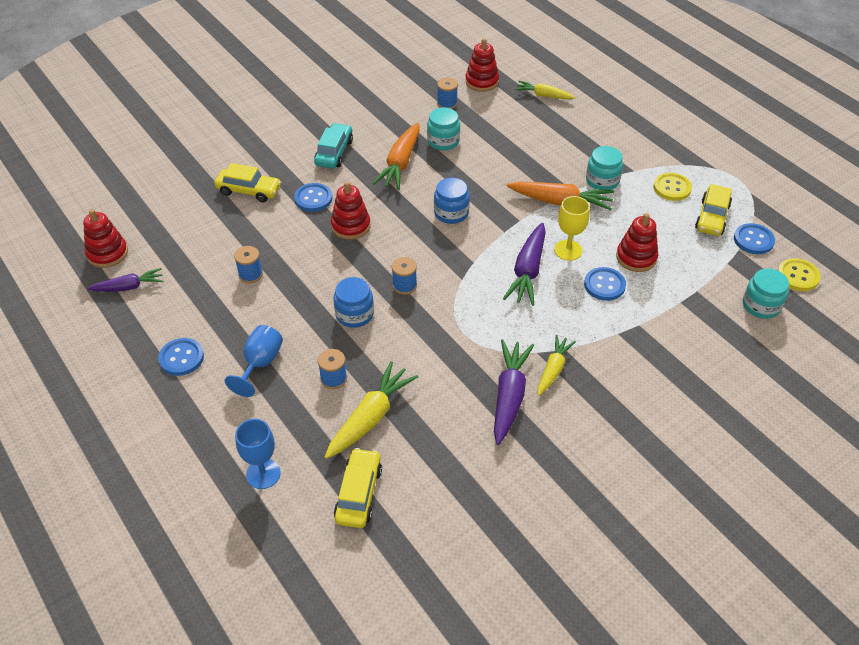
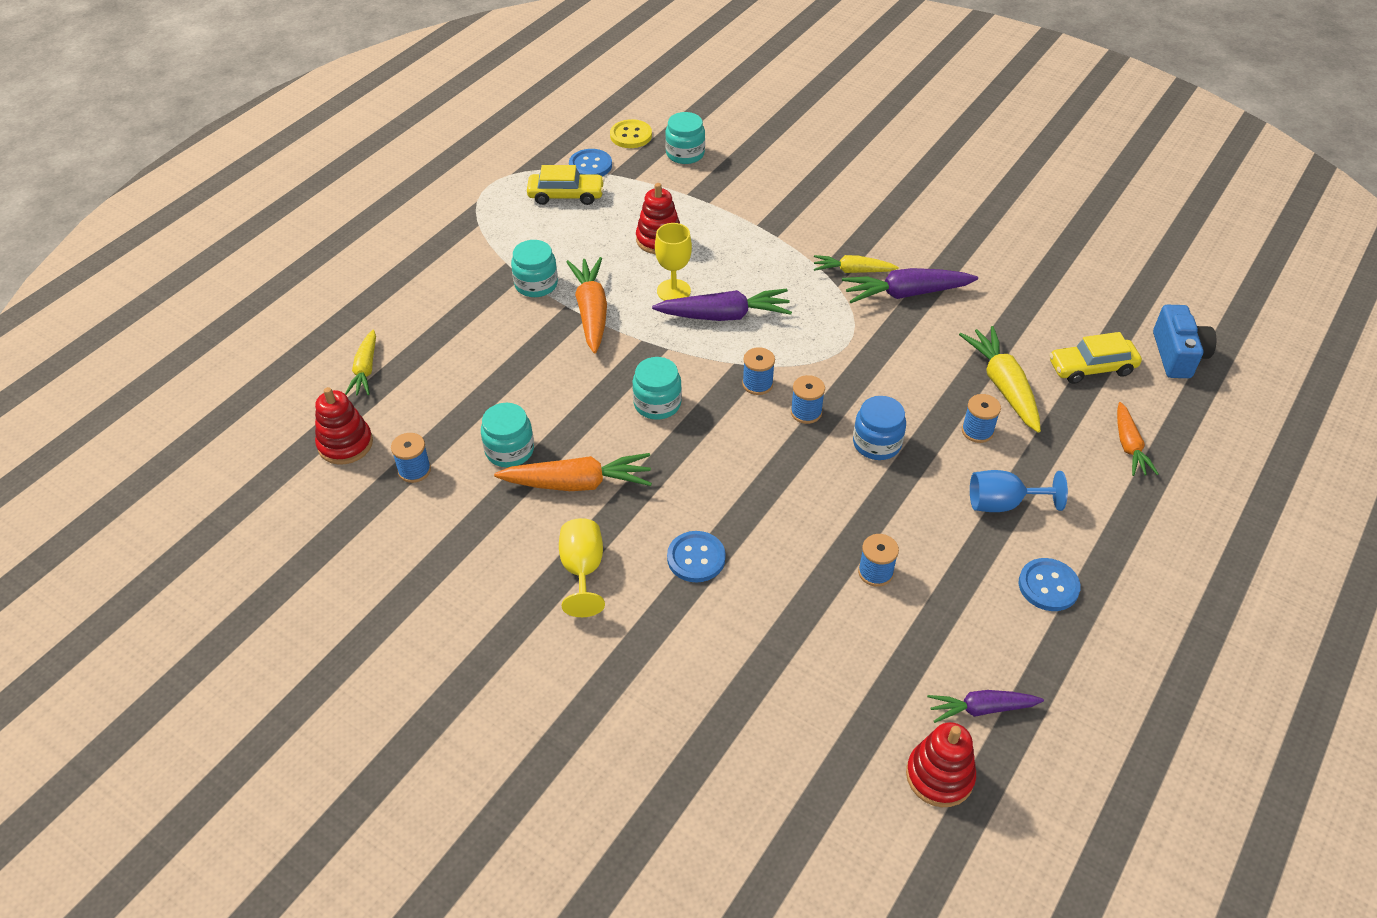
camera: 110 degrees left, 0 degrees up
purple carrot [87,268,163,292] -> purple carrot turned 60 degrees counterclockwise [927,690,1044,723]
yellow car [214,163,281,202] -> none
blue goblet [235,419,281,489] -> orange carrot [1117,402,1159,476]
turquoise car [314,123,353,169] -> yellow goblet [559,518,605,617]
yellow carrot [325,361,418,459] -> yellow carrot turned 60 degrees clockwise [959,326,1041,433]
red stacking toy [331,181,371,240] -> none
blue jar [434,178,470,224] -> turquoise jar [633,357,682,420]
blue button [584,267,626,301] -> none
yellow button [653,172,692,201] -> none
none -> blue spool [742,347,775,395]
none -> blue camera [1153,305,1216,378]

